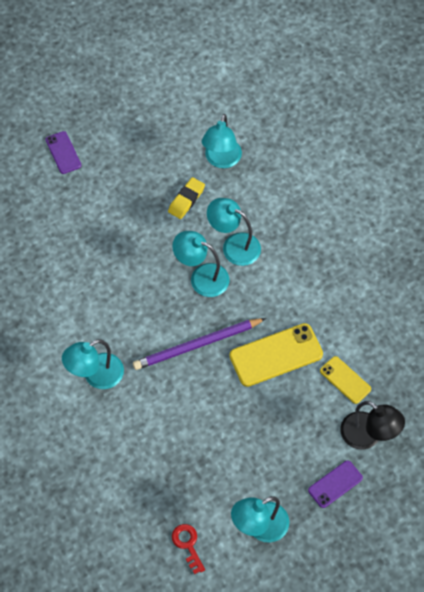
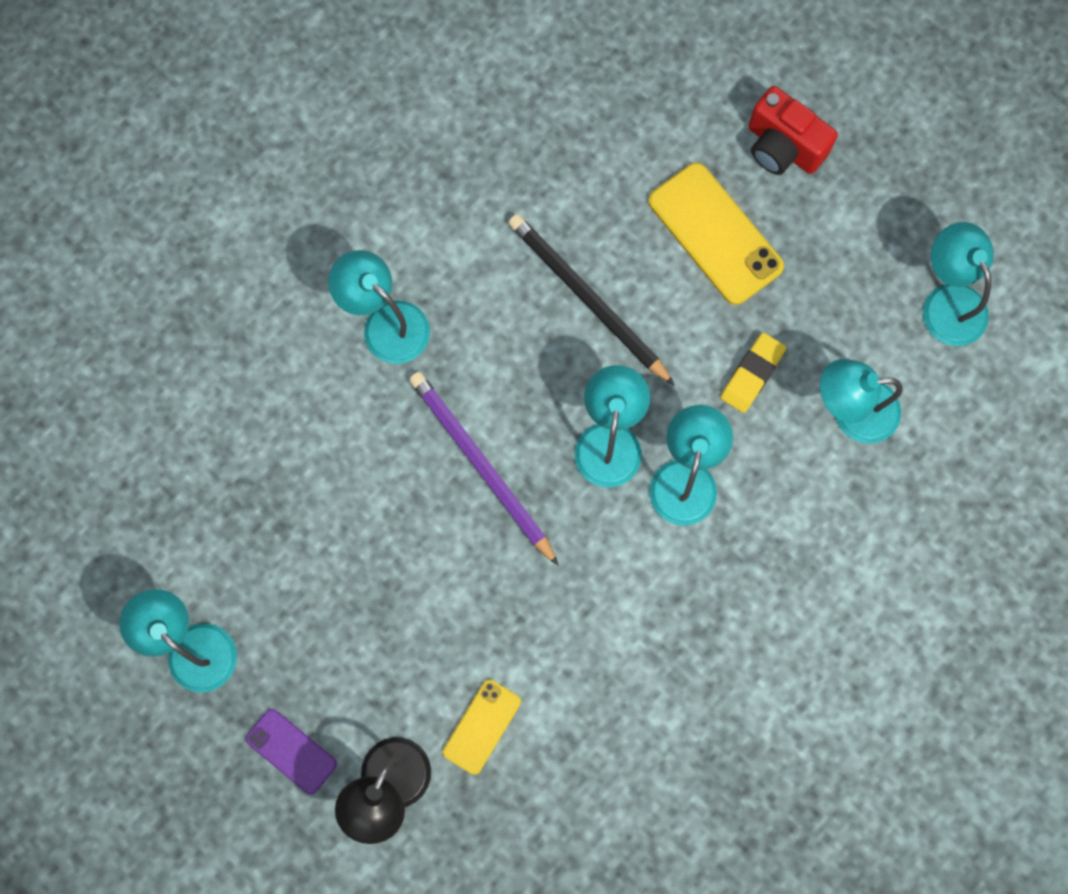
camera: 75 degrees right, 15 degrees up
purple phone [45,131,81,174] -> red camera [748,86,838,175]
yellow eraser [168,177,205,219] -> yellow eraser turned 75 degrees counterclockwise [721,332,786,413]
red key [172,524,205,574] -> none
yellow phone [230,323,323,387] -> yellow phone moved to [648,163,784,305]
none -> black pencil [508,214,675,386]
none -> turquoise lamp [923,222,994,346]

